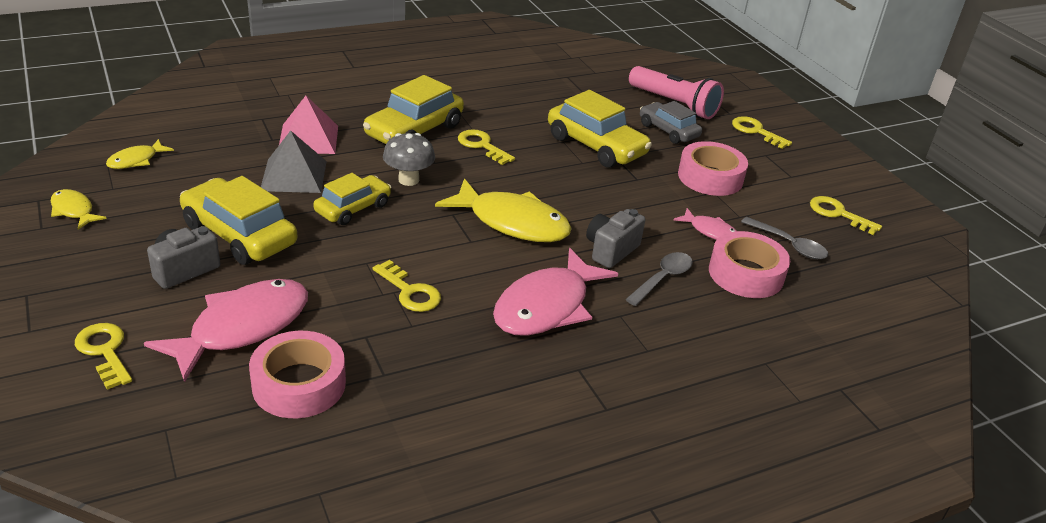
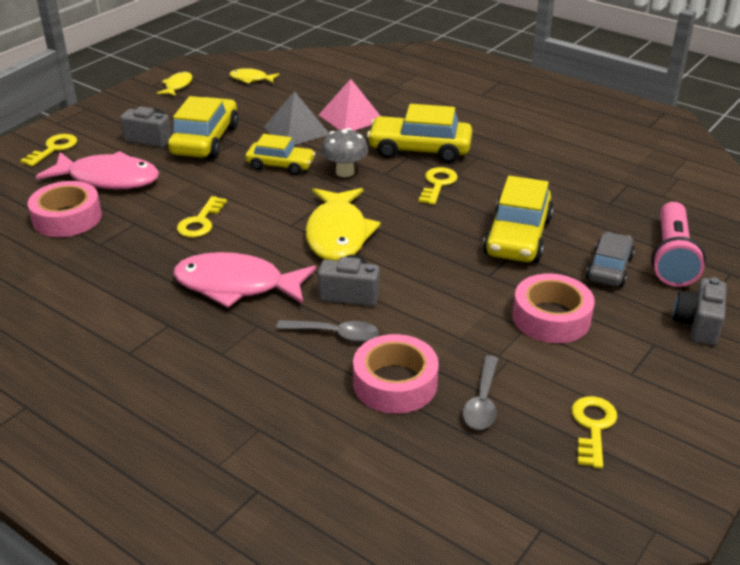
camera: 65 degrees right, 0 degrees up
pink fish [674,208,736,240] -> none
yellow key [732,116,792,149] -> grey camera [673,277,727,346]

